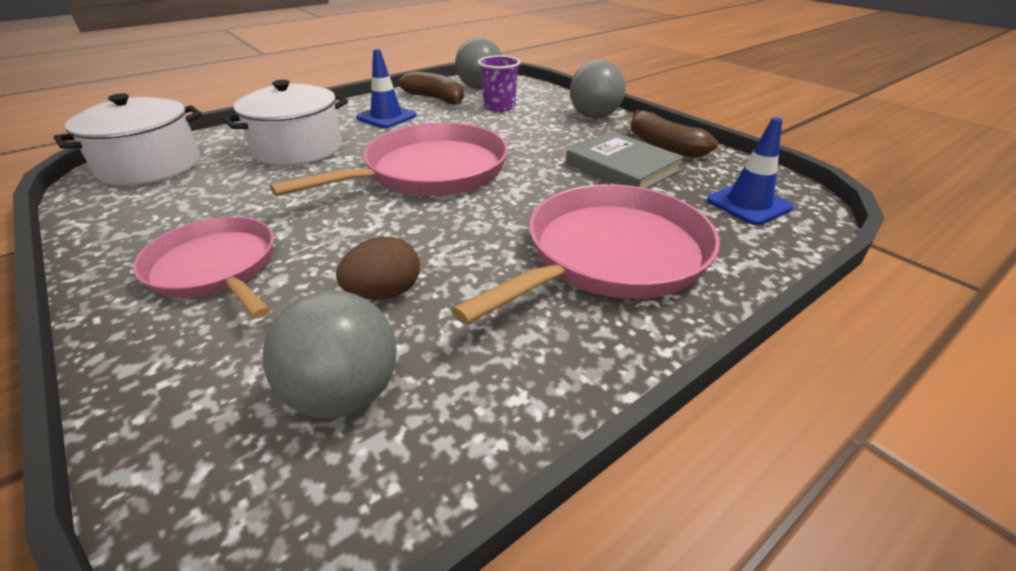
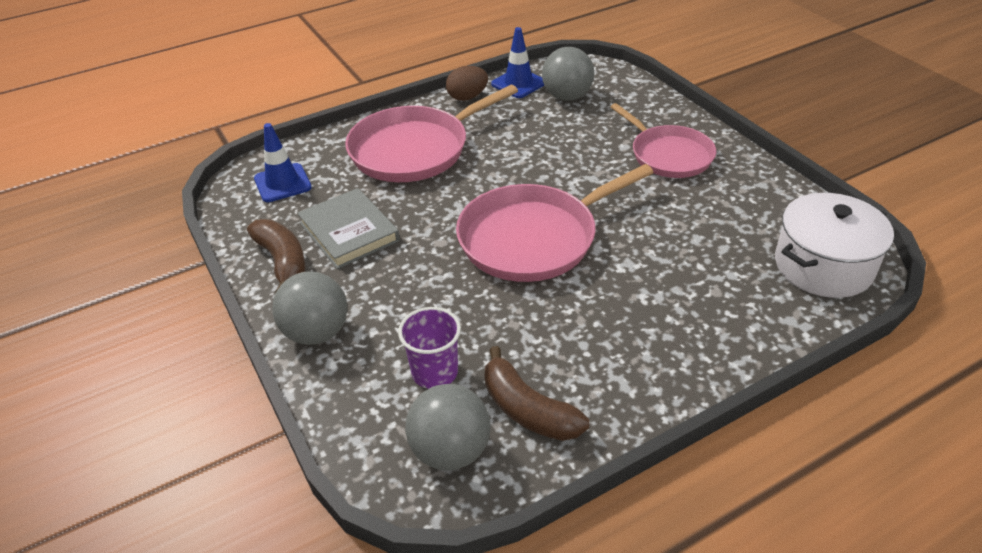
camera: 170 degrees left, 5 degrees up
white pot [223,80,348,166] -> none
brown egg [336,237,420,300] -> brown egg moved to [446,66,488,101]
blue traffic cone [356,49,416,128] -> blue traffic cone moved to [491,27,544,98]

